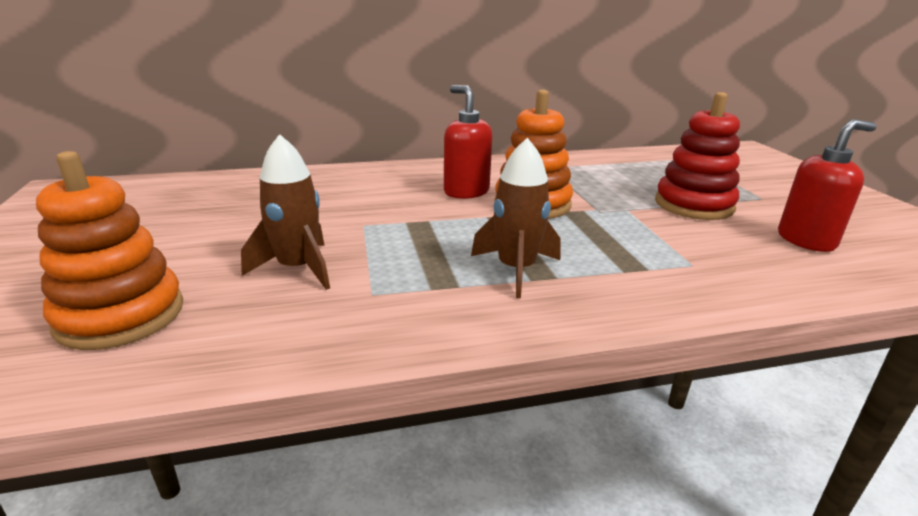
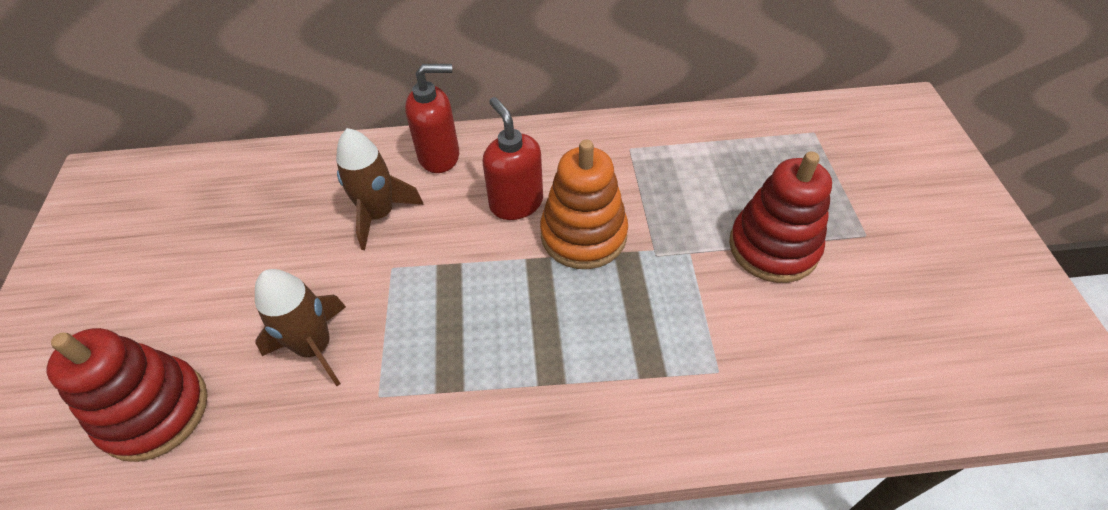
camera: 10 degrees right, 25 degrees up
orange stacking toy [36,151,183,350] -> red stacking toy [47,328,208,462]
brown rocket [471,138,560,298] -> brown rocket moved to [336,128,424,250]
red soap dispenser [778,119,877,252] -> red soap dispenser moved to [405,64,459,173]

